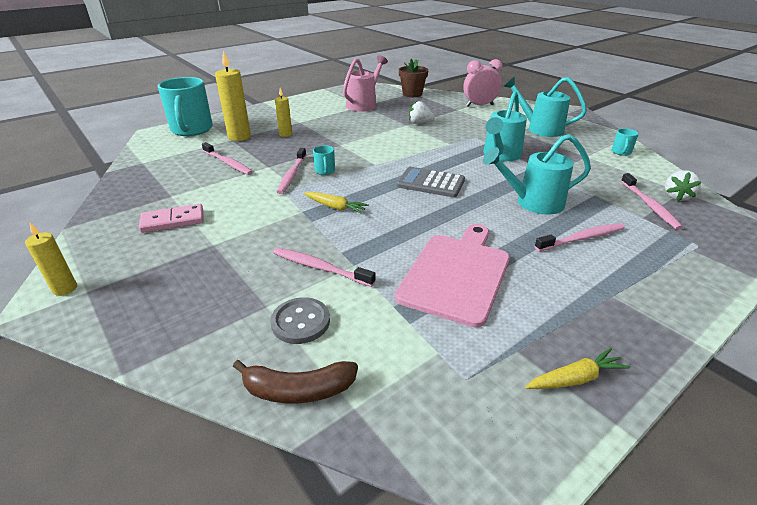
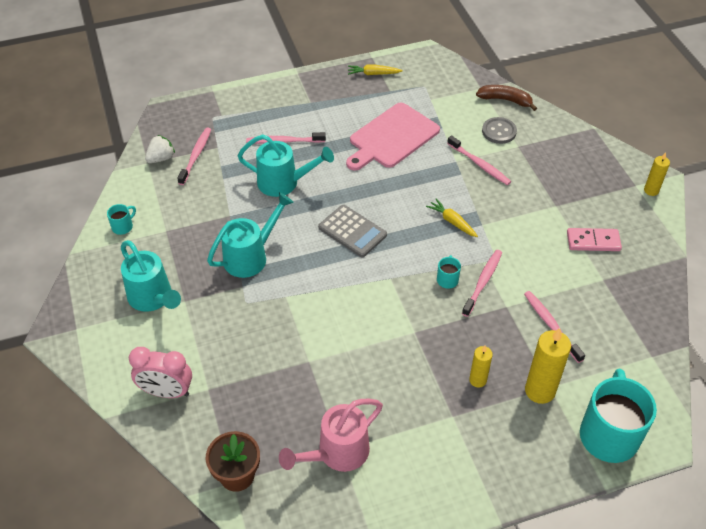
camera: 160 degrees left, 15 degrees up
white strawberry [409,101,435,124] -> none

